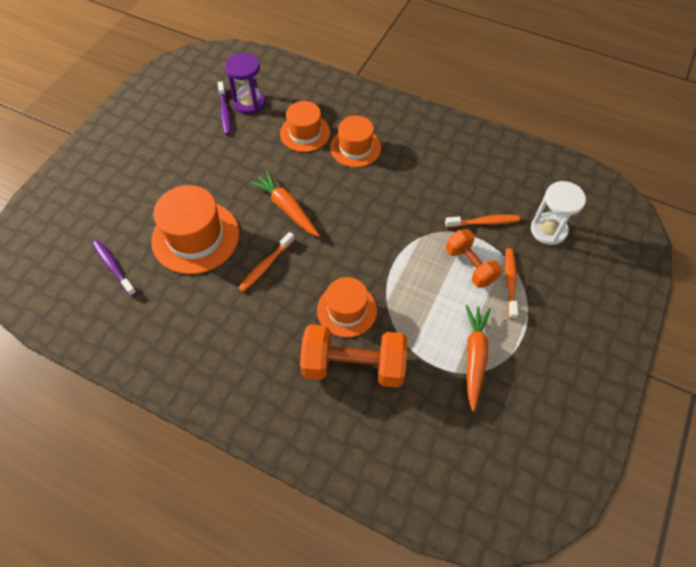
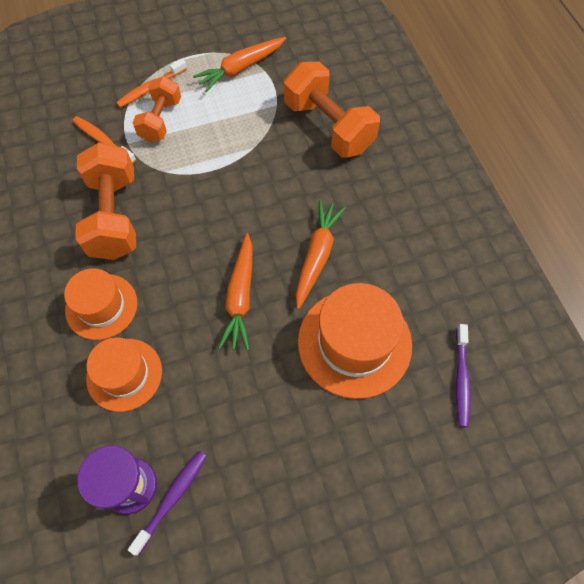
camera: 135 degrees left, 5 degrees up
orange toothbrush [238,232,295,292] -> orange carrot [296,200,346,309]
orange hat [317,277,377,338] -> none
white hourglass [531,181,586,245] -> none
none -> orange dumbbell [75,142,136,260]

